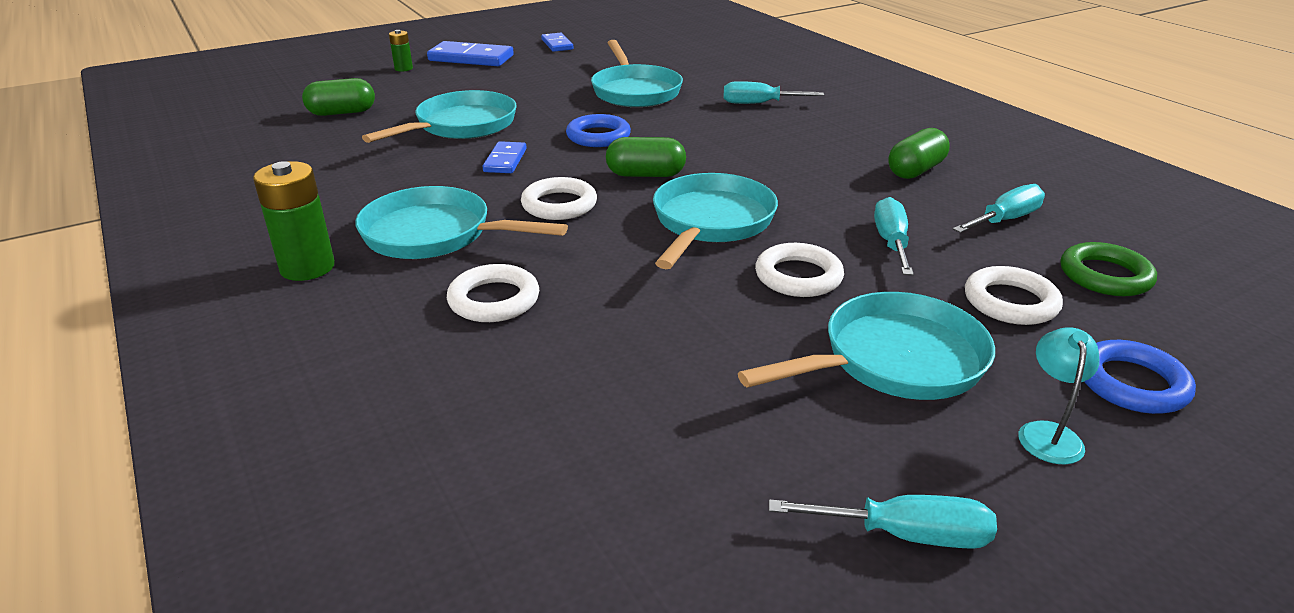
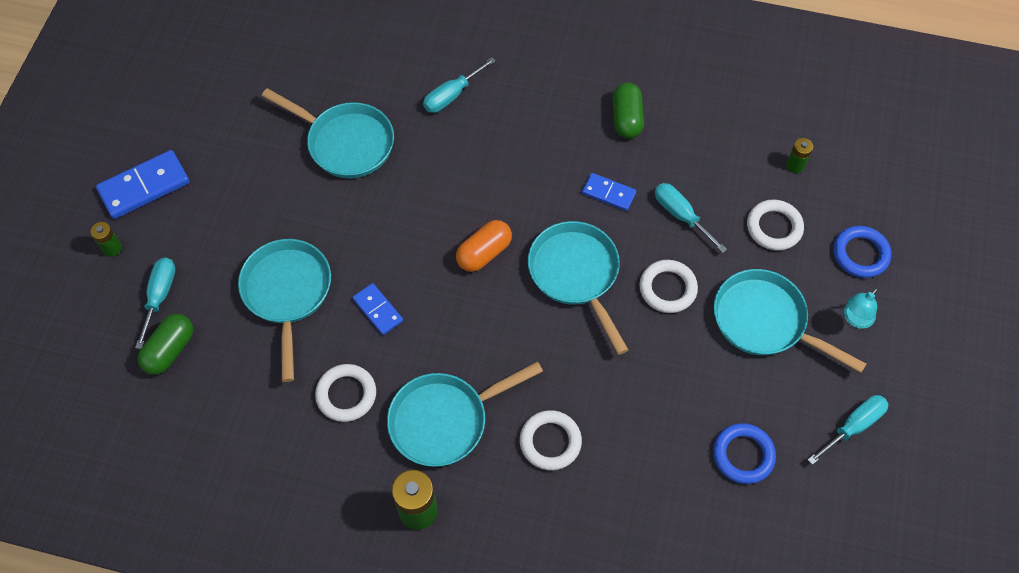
camera: 45 degrees left, 30 degrees up
white ring [521,177,597,220] -> white ring moved to [315,364,376,422]
blue domino [541,33,573,52] -> blue domino moved to [582,173,636,211]
blue ring [566,114,631,147] -> blue ring moved to [713,423,776,484]
green capsule [606,137,686,177] -> orange capsule [456,220,512,272]
turquoise pan [738,292,995,400] -> turquoise pan turned 75 degrees counterclockwise [714,269,866,373]
turquoise screwdriver [953,184,1045,233] -> turquoise screwdriver moved to [135,258,175,349]
turquoise lamp [1018,327,1099,465] -> turquoise lamp turned 105 degrees counterclockwise [844,288,878,329]
green ring [1061,242,1157,296] -> green battery [786,138,813,173]

